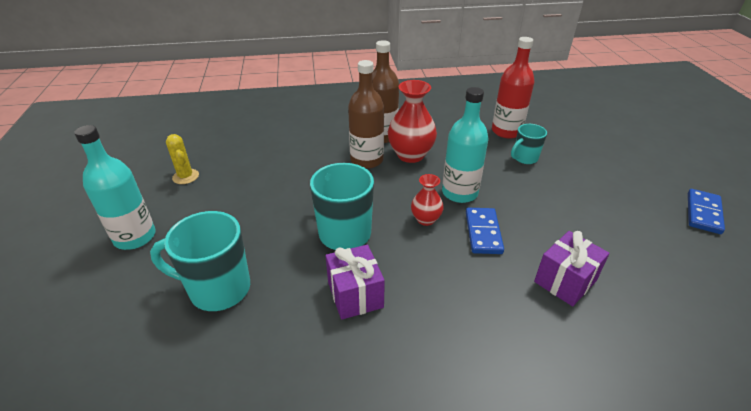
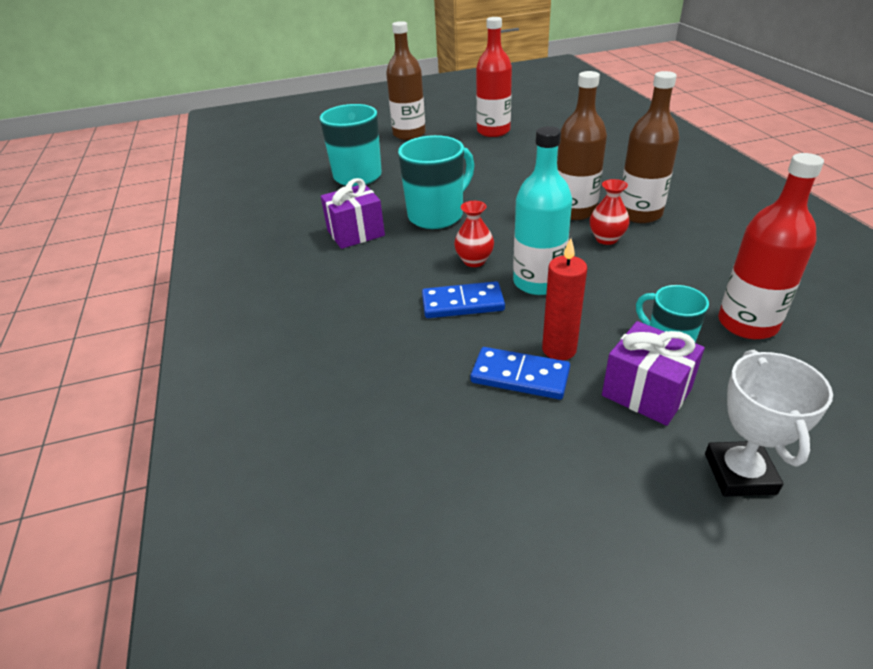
camera: 85 degrees right, 0 degrees up
turquoise bottle [74,125,156,250] -> brown bottle [386,21,426,140]
yellow cactus [166,134,199,184] -> red bottle [476,17,512,137]
red vase [388,80,437,163] -> red vase [590,179,630,245], size x0.56
purple gift [534,231,610,306] -> purple gift moved to [602,321,705,426]
blue domino [688,189,725,234] -> blue domino moved to [470,347,570,400]
none -> red candle [542,238,587,360]
none -> white trophy [705,350,833,496]

